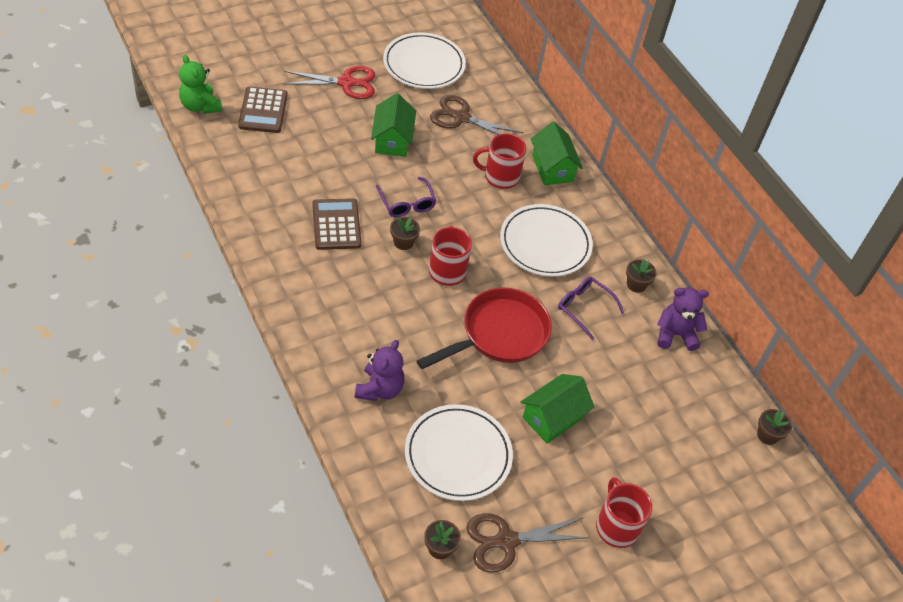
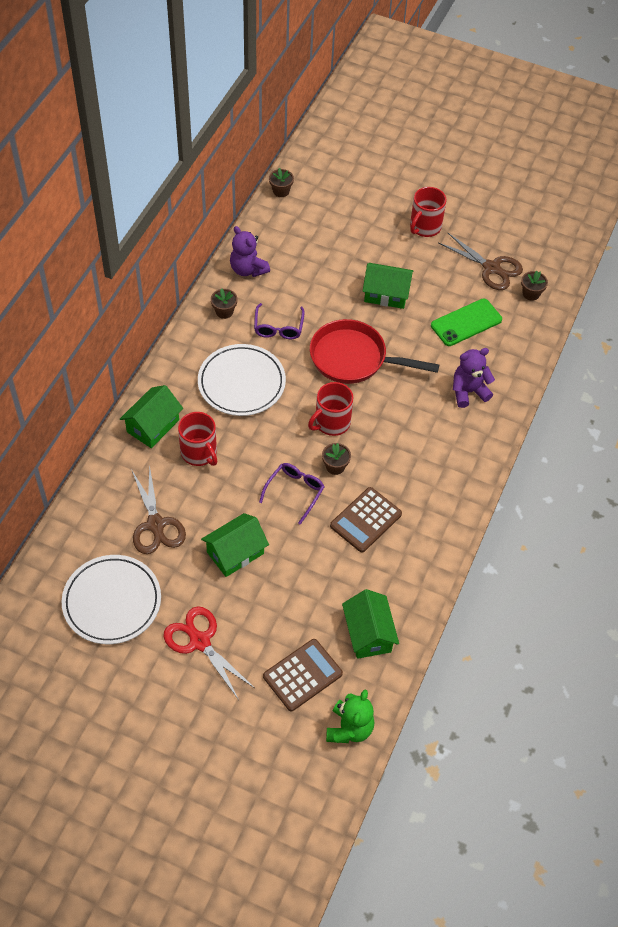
camera: 125 degrees left, 5 degrees up
white plate [405,404,513,501] -> green phone [431,299,502,346]
none -> green house [342,589,399,659]

